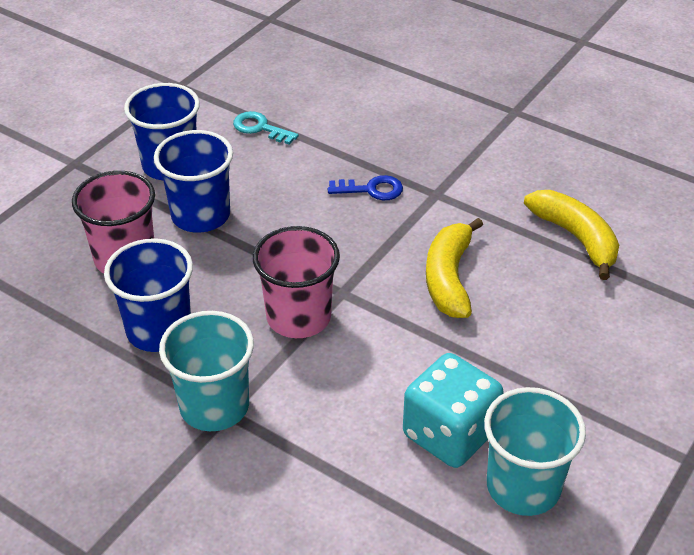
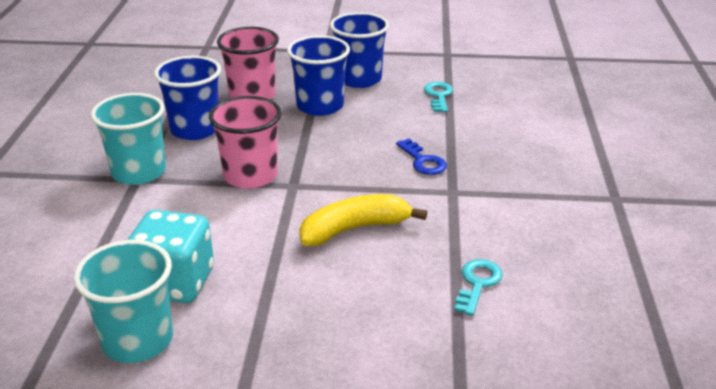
camera: 60 degrees right, 10 degrees down
yellow banana [524,190,619,280] -> turquoise key [454,259,503,316]

